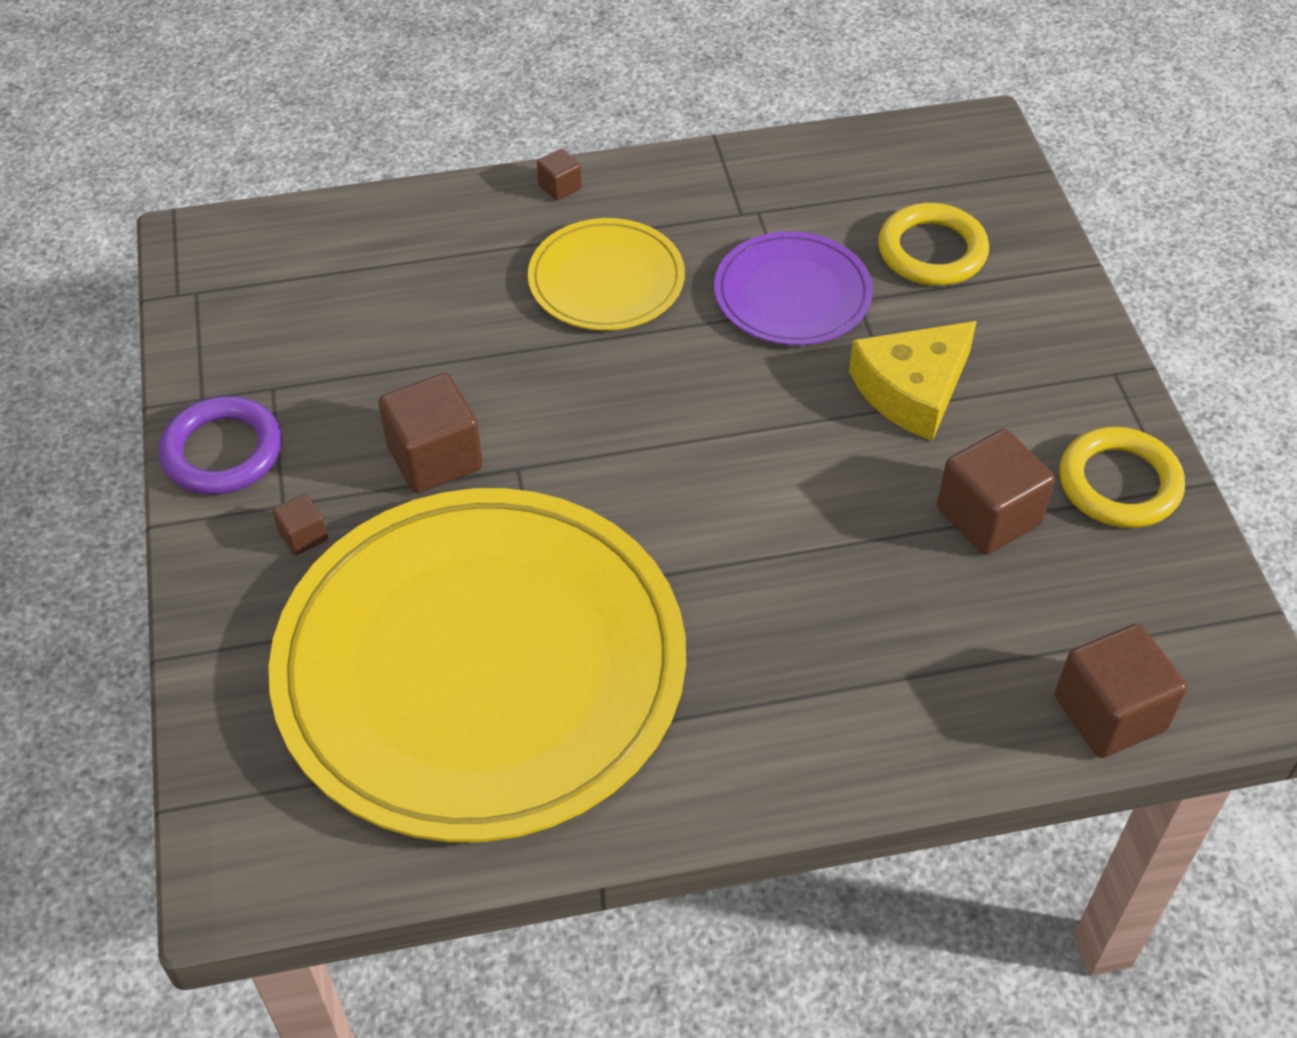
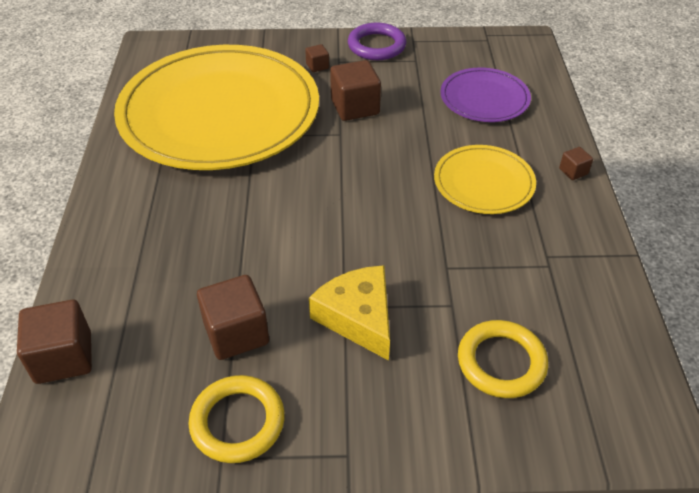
camera: 100 degrees right, 5 degrees down
purple plate [714,231,873,345] -> purple plate moved to [440,68,531,122]

